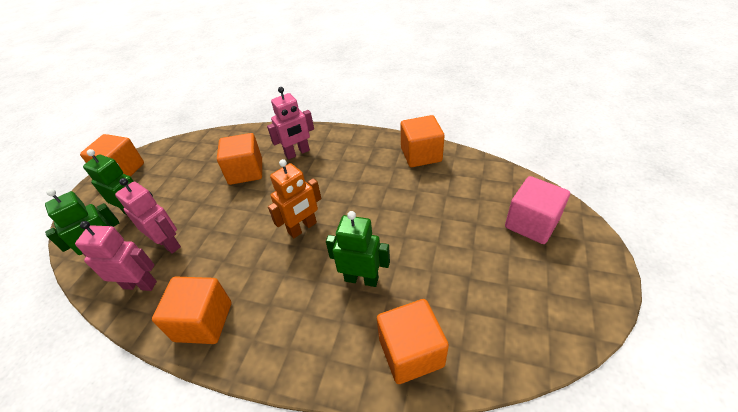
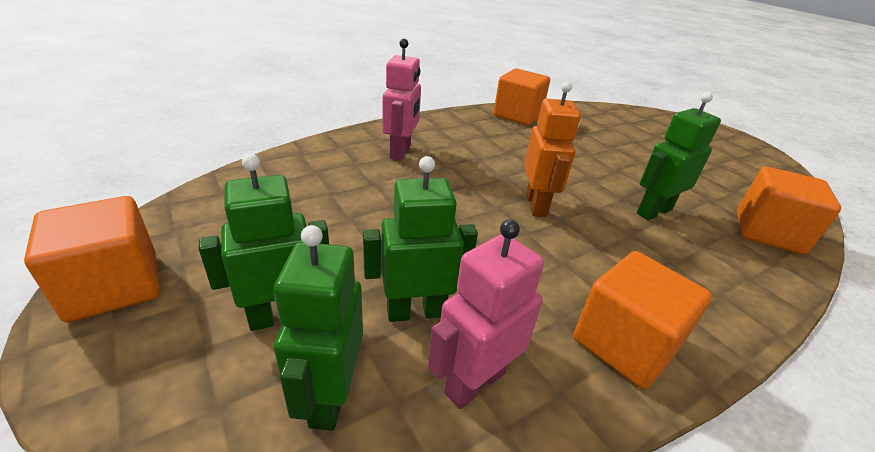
camera: 55 degrees left, 10 degrees down
pink robot [115,178,181,254] -> green robot [363,156,478,322]
orange cube [217,133,262,185] -> none
pink cube [505,176,570,244] -> none

